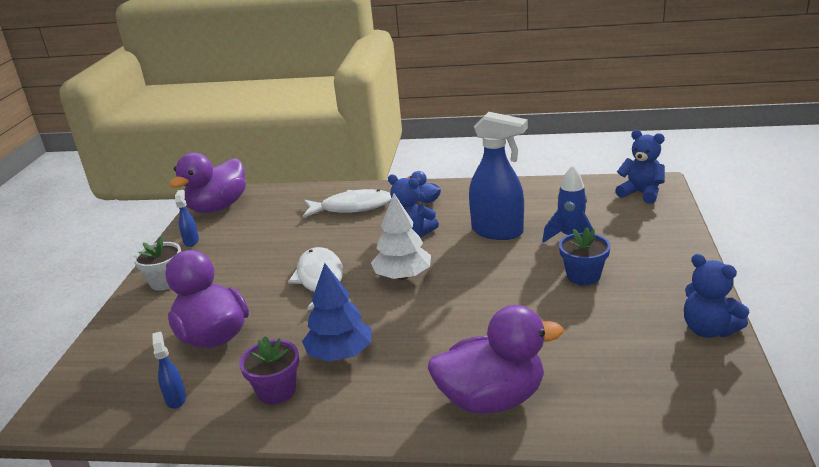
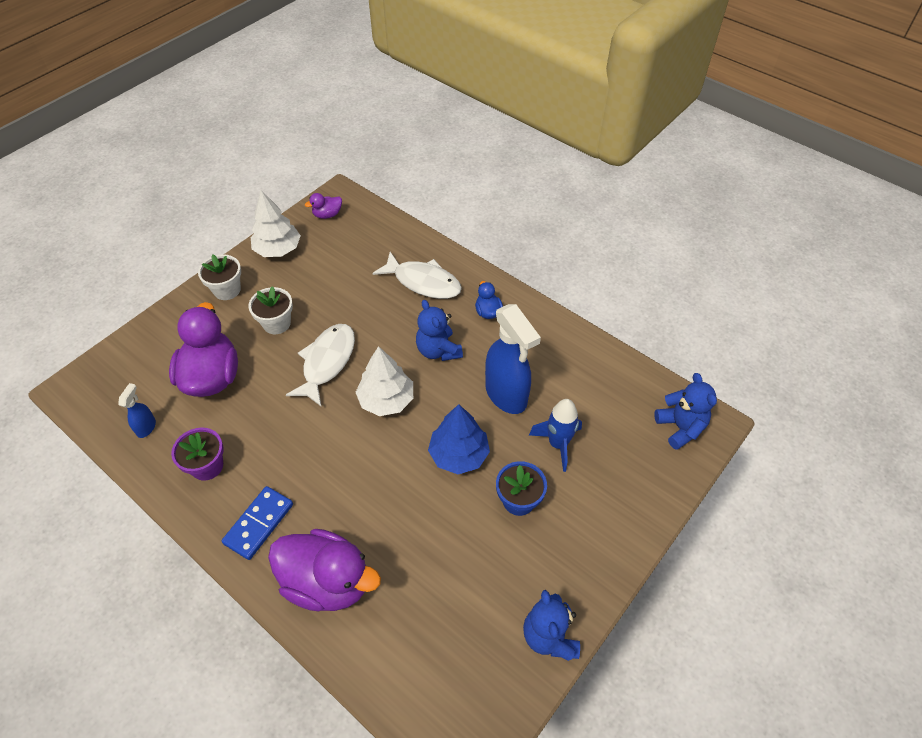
camera: 30 degrees right, 25 degrees up
purple duck [169,153,246,213] -> purple duck [305,193,342,219], size x0.45
blue spray bottle [175,190,199,247] -> white tree [251,190,301,257]
blue tree [302,263,371,362] -> blue tree moved to [428,404,490,474]
none -> blue domino [222,486,293,560]
none -> white flower pot [248,286,293,334]

